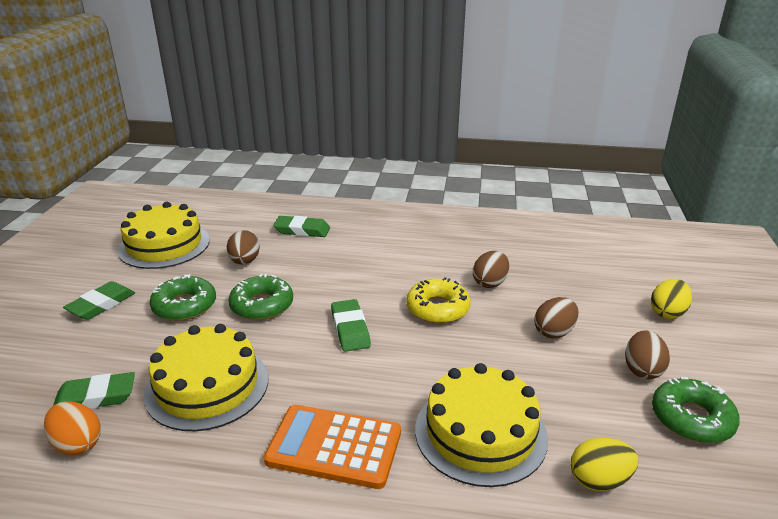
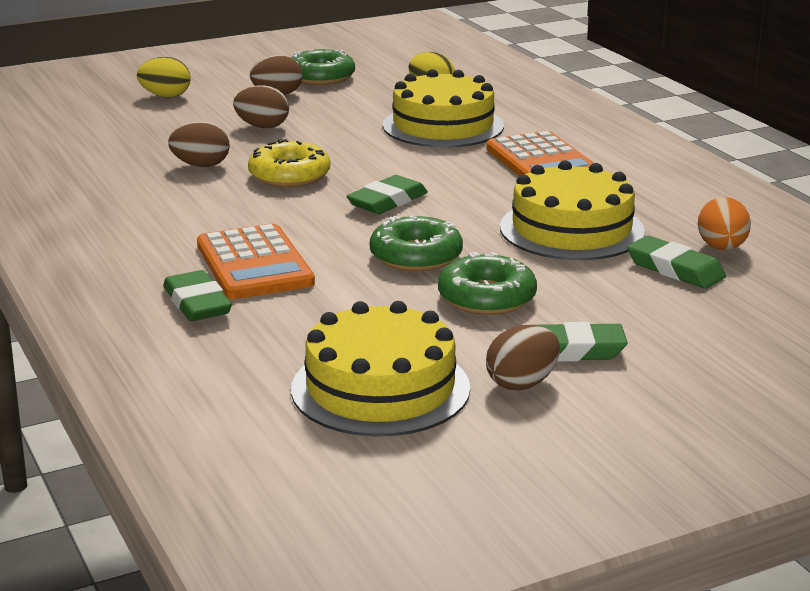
camera: 125 degrees left, 5 degrees down
brown egg [227,230,260,265] -> brown egg moved to [486,325,560,390]
none -> orange calculator [197,224,315,299]

